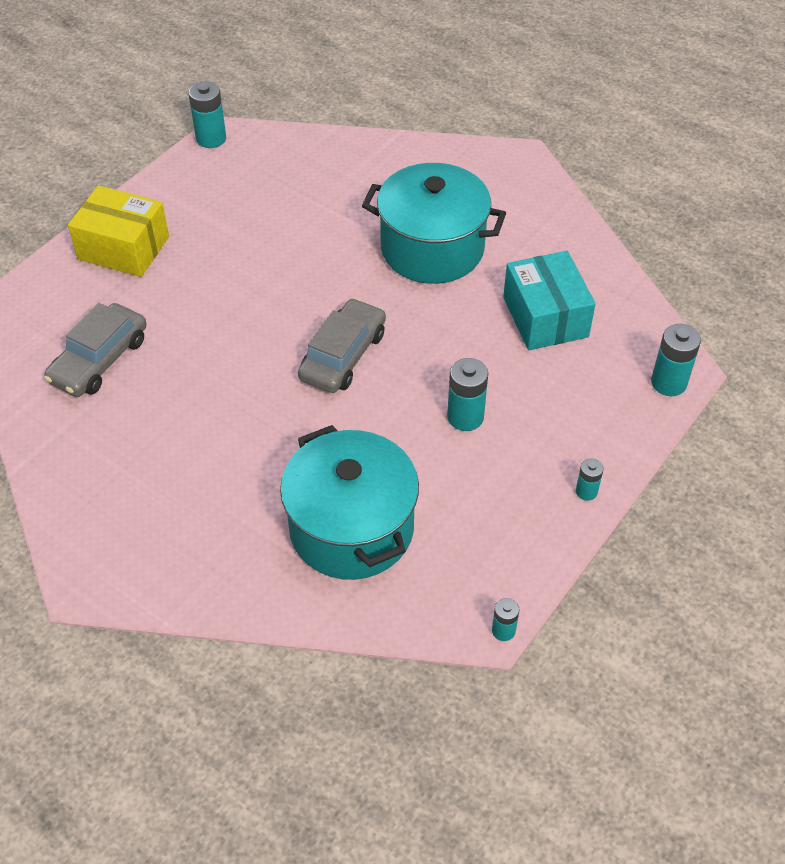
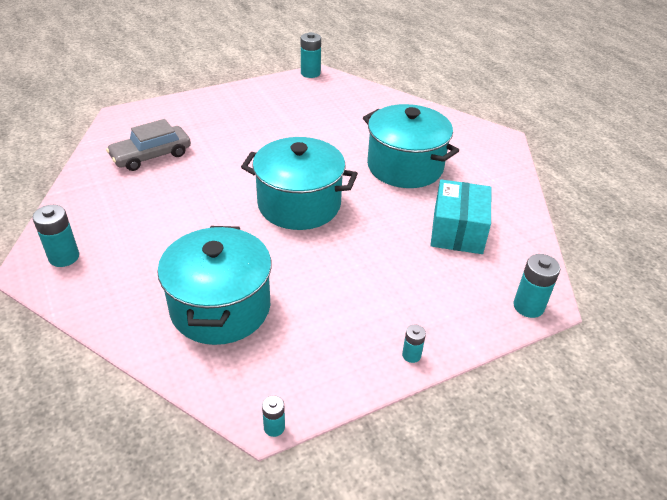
camera: 25 degrees right, 10 degrees down
yellow box [68,185,169,277] -> none
grey car [298,298,386,393] -> turquoise pot [241,137,358,230]
turquoise battery [447,358,488,431] -> turquoise battery moved to [32,205,79,267]

